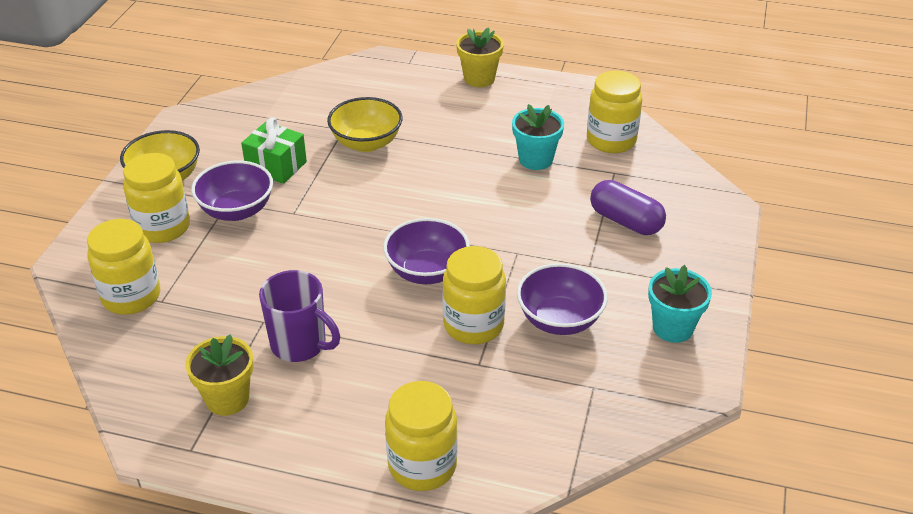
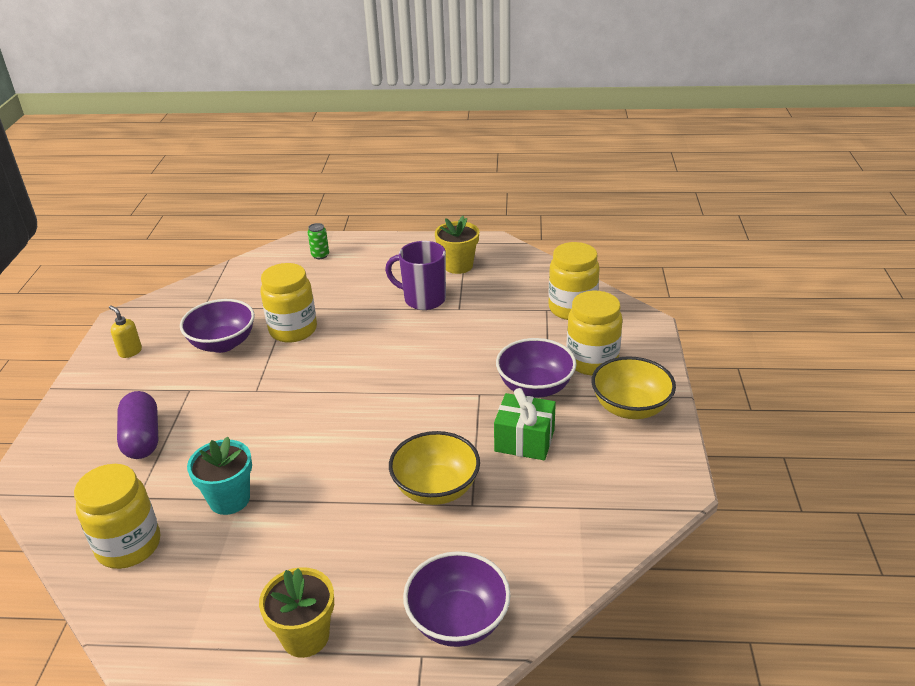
camera: 170 degrees right, 5 degrees down
purple bowl [383,218,470,284] -> purple bowl moved to [403,551,511,647]
yellow jar [385,381,458,491] -> green can [308,223,329,259]
purple capsule [590,180,666,235] -> purple capsule turned 45 degrees clockwise [117,391,158,459]
turquoise flower pot [648,265,712,343] -> yellow soap dispenser [109,306,142,358]

